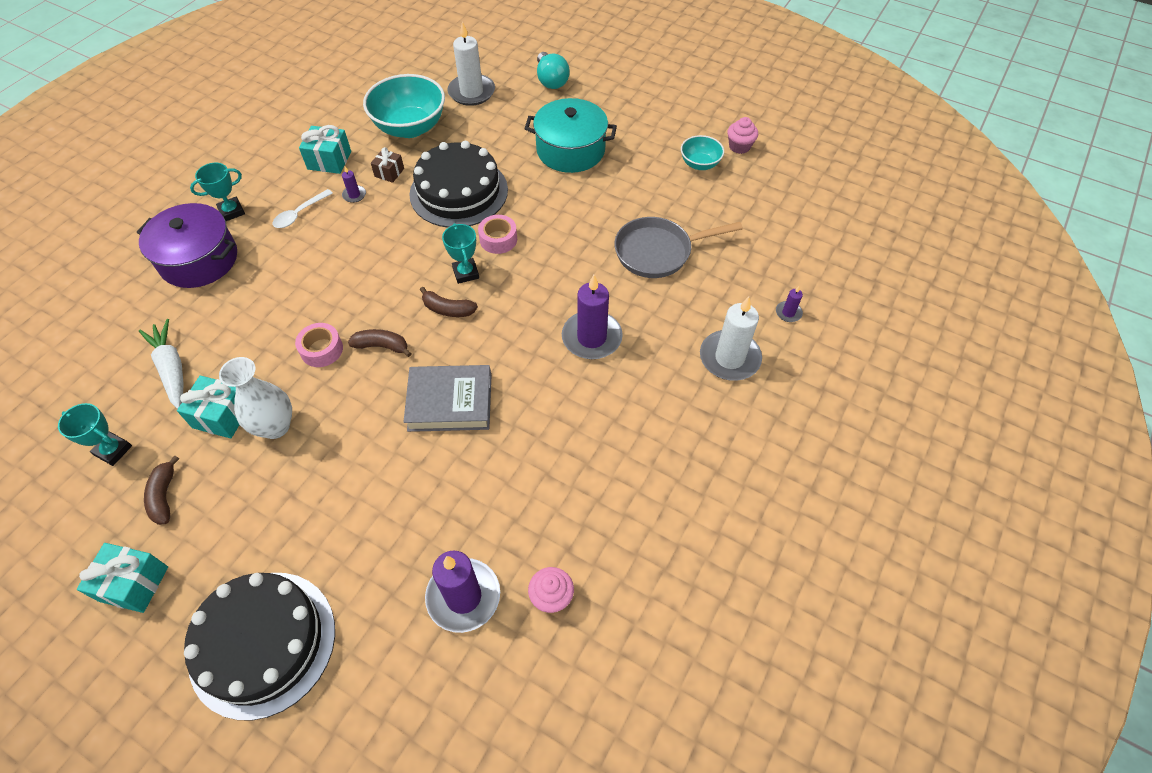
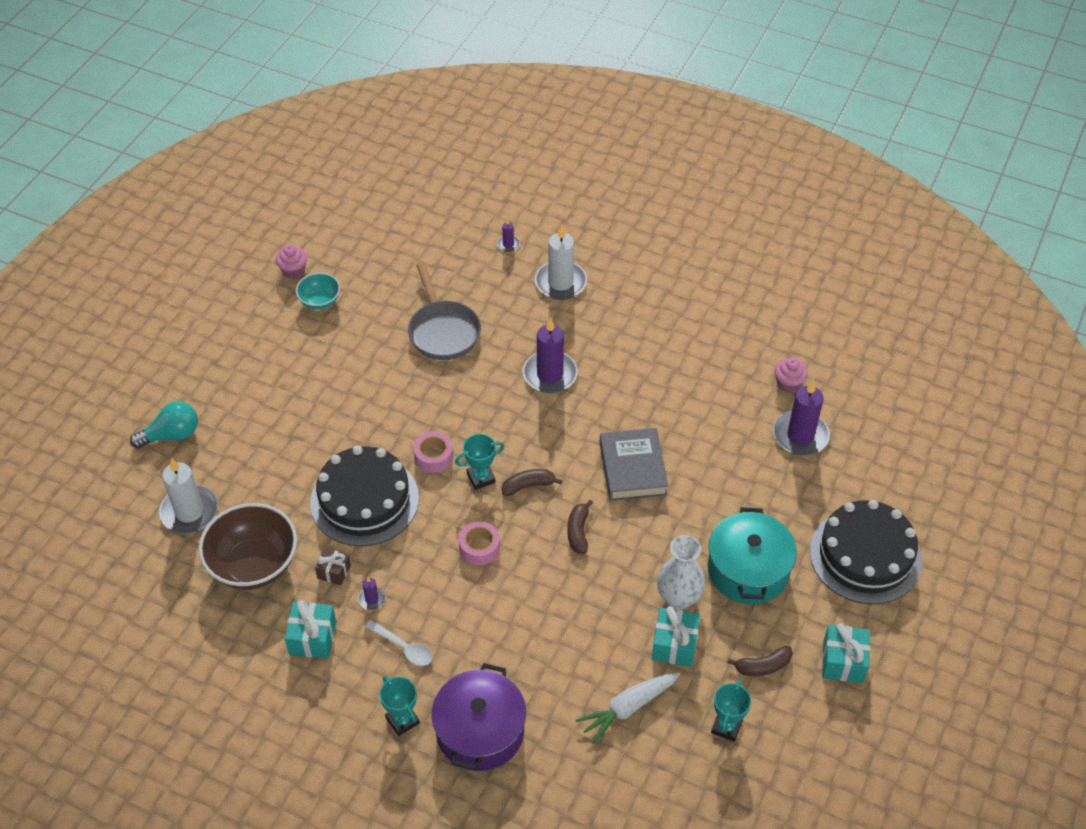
camera: 95 degrees left, 5 degrees down
pink tape [295,323,343,367] -> pink tape moved to [459,521,500,565]
turquoise bowl [363,74,445,138] -> brown bowl [199,503,297,590]
brown banana [420,287,478,317] -> brown banana turned 120 degrees counterclockwise [502,469,563,496]
turquoise pot [525,98,617,173] -> turquoise pot moved to [708,507,797,604]

